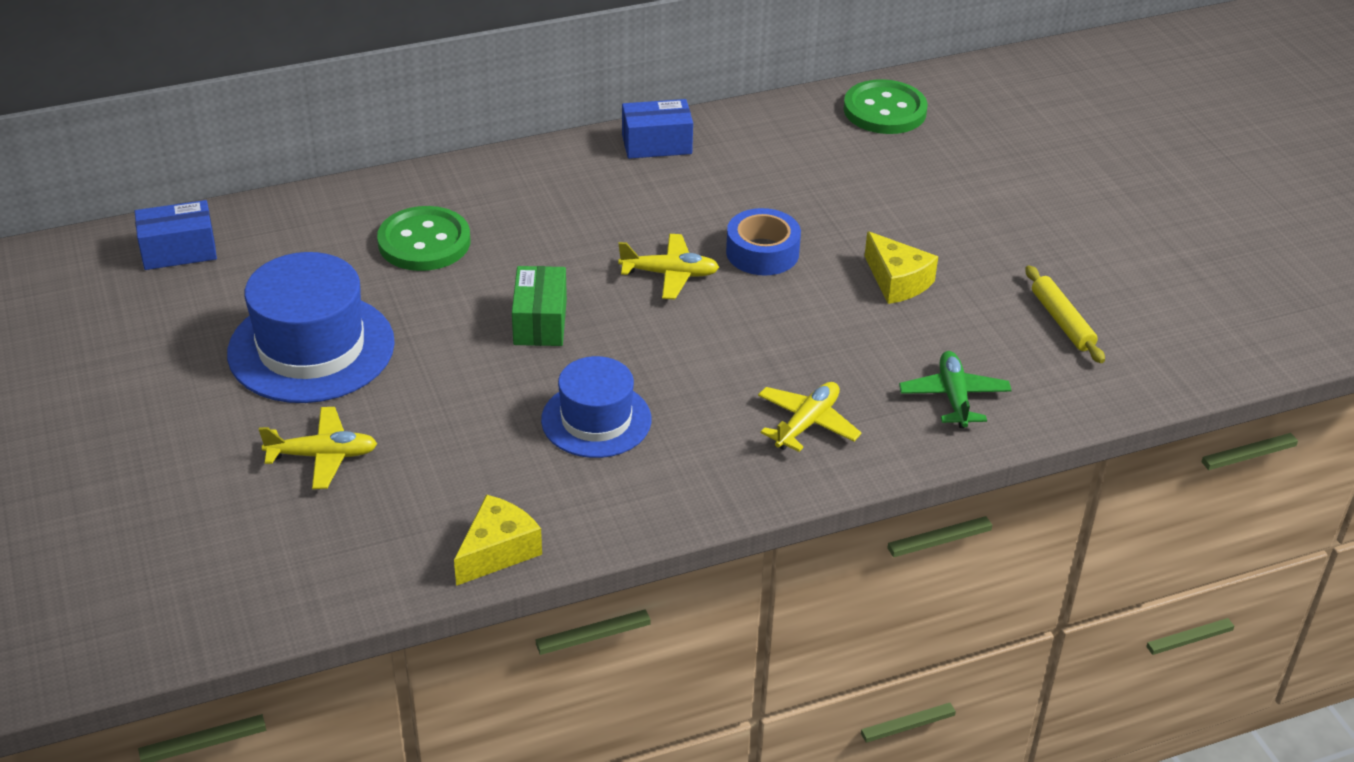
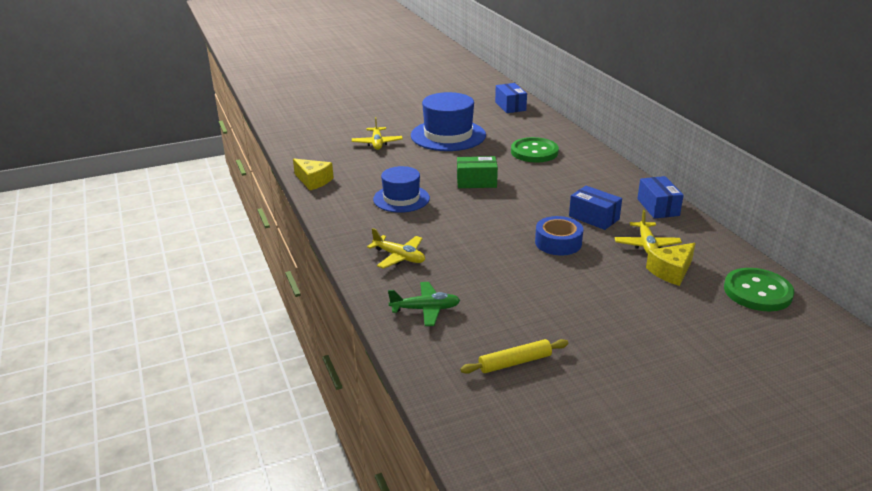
camera: 90 degrees right, 10 degrees down
yellow plane [618,234,719,299] -> yellow plane moved to [615,210,682,254]
yellow cheese [865,231,938,304] -> yellow cheese moved to [646,243,695,286]
none -> blue box [569,186,622,230]

